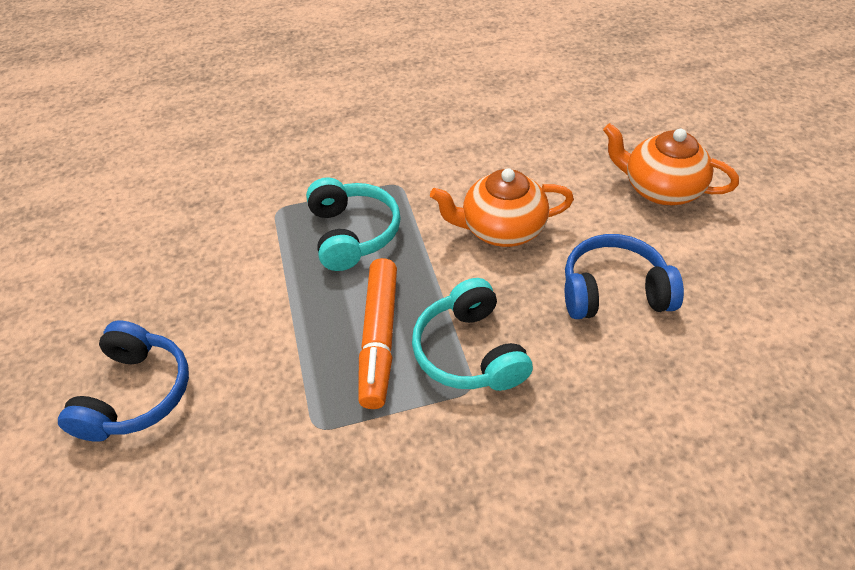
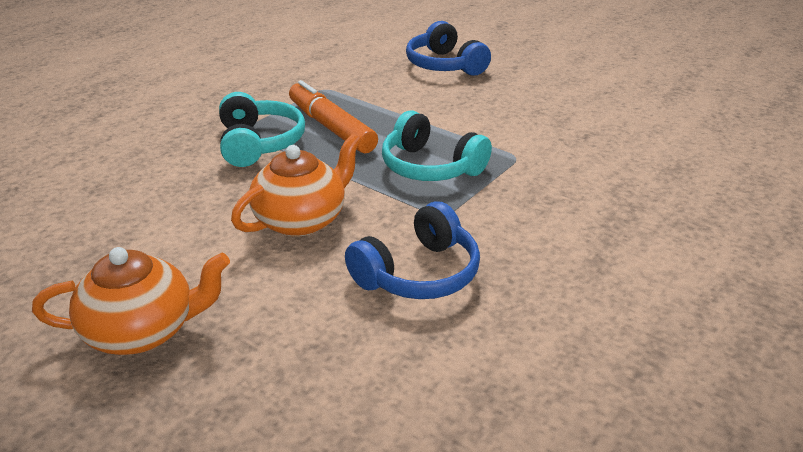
camera: 140 degrees right, 15 degrees down
turquoise headphones [412,278,533,391] -> turquoise headphones turned 45 degrees clockwise [219,92,305,167]
blue headphones [565,234,684,319] -> blue headphones moved to [345,201,480,299]

